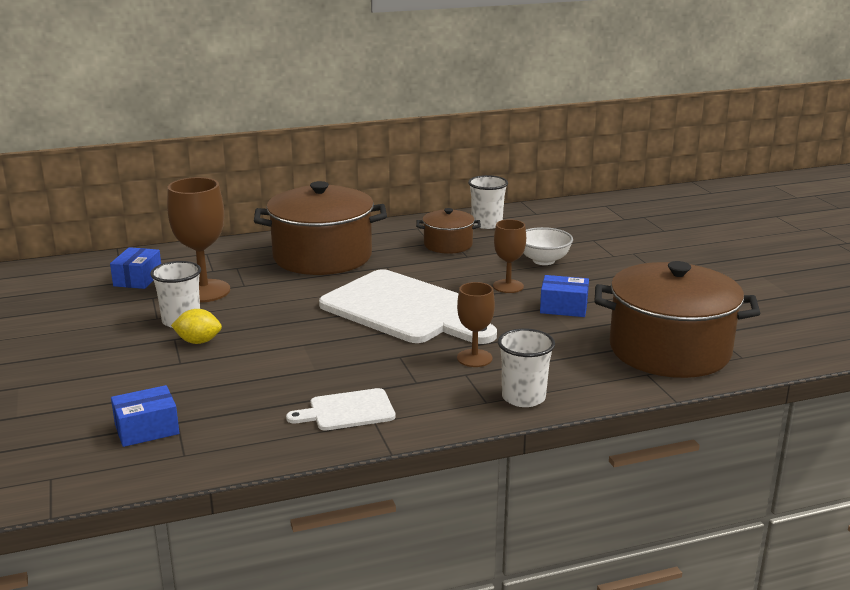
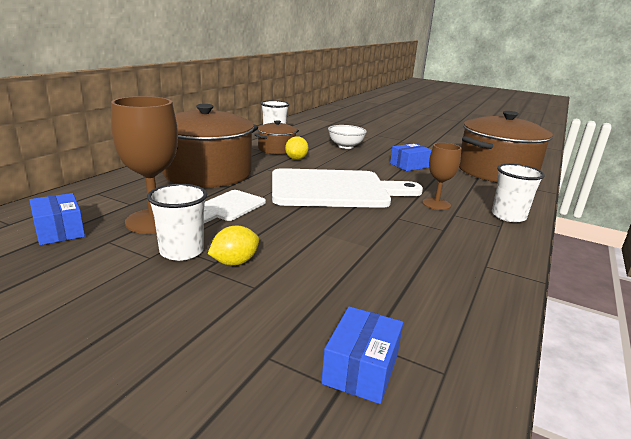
camera: 45 degrees left, 0 degrees up
white cutting board [286,388,396,431] -> white cutting board moved to [204,190,266,223]
brown goblet [493,219,526,293] -> none
none -> yellow lemon [285,136,308,160]

